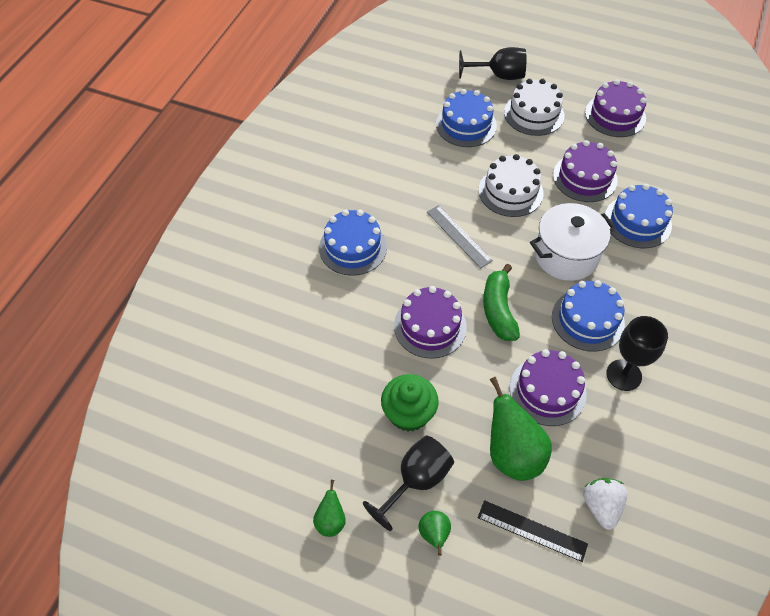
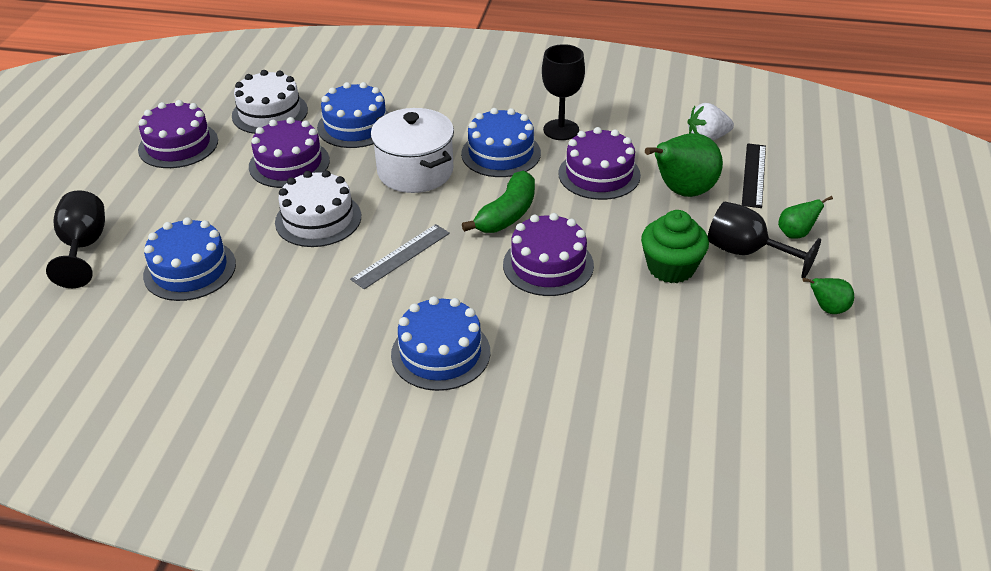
camera: 100 degrees left, 15 degrees down
green banana [483,264,520,341] -> green banana turned 45 degrees counterclockwise [462,170,535,233]
white cake [504,79,565,136] -> white cake moved to [232,70,308,134]

